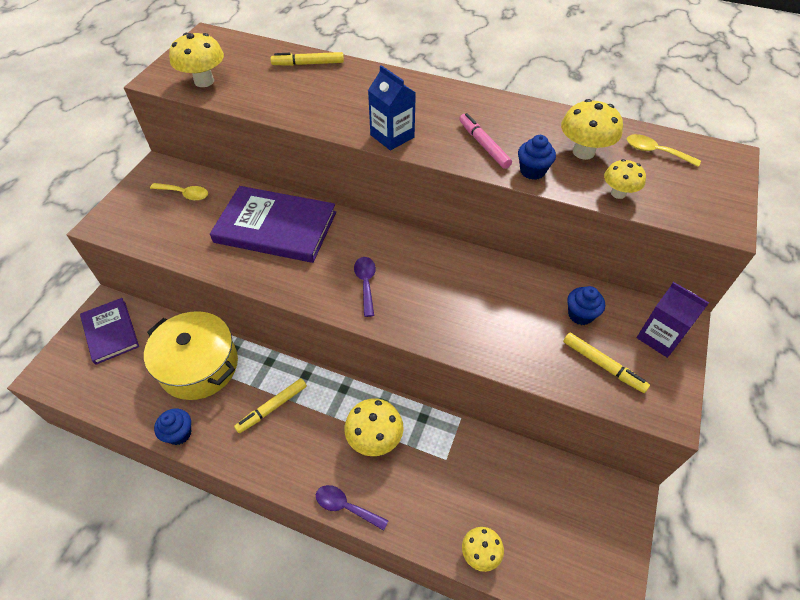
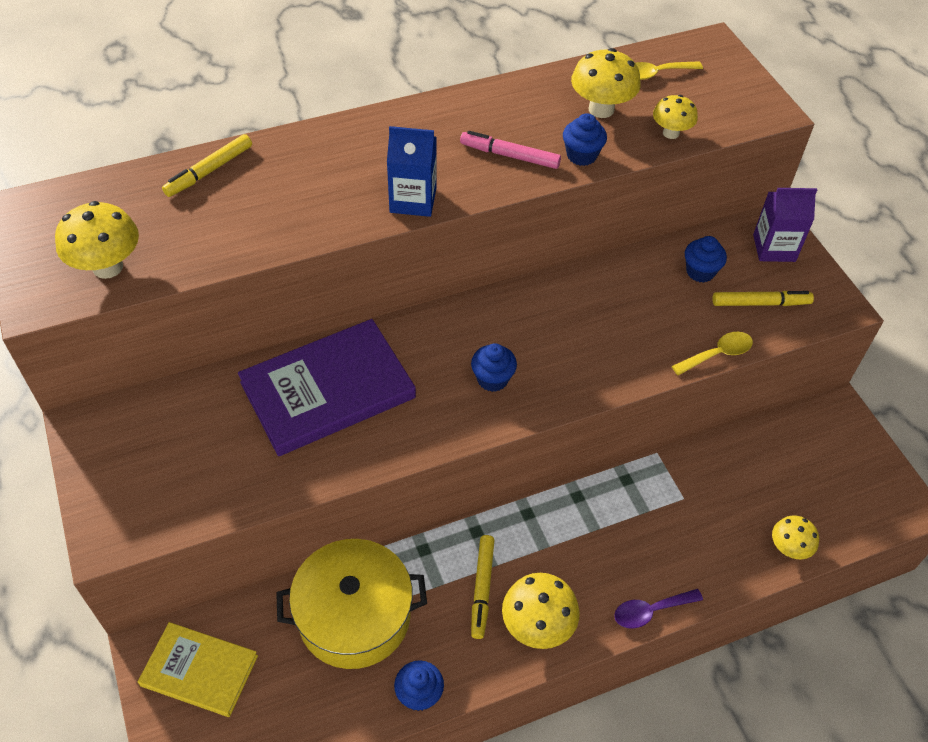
camera: 45 degrees left, 0 degrees up
purple book [80,298,139,365] -> yellow book [138,622,258,717]
yellow spoon [150,183,208,201] -> yellow spoon moved to [671,332,753,375]
yellow mushroom [344,398,404,456] -> yellow mushroom moved to [502,573,580,649]
purple spoon [354,257,376,317] -> blue cupcake [471,343,517,392]

